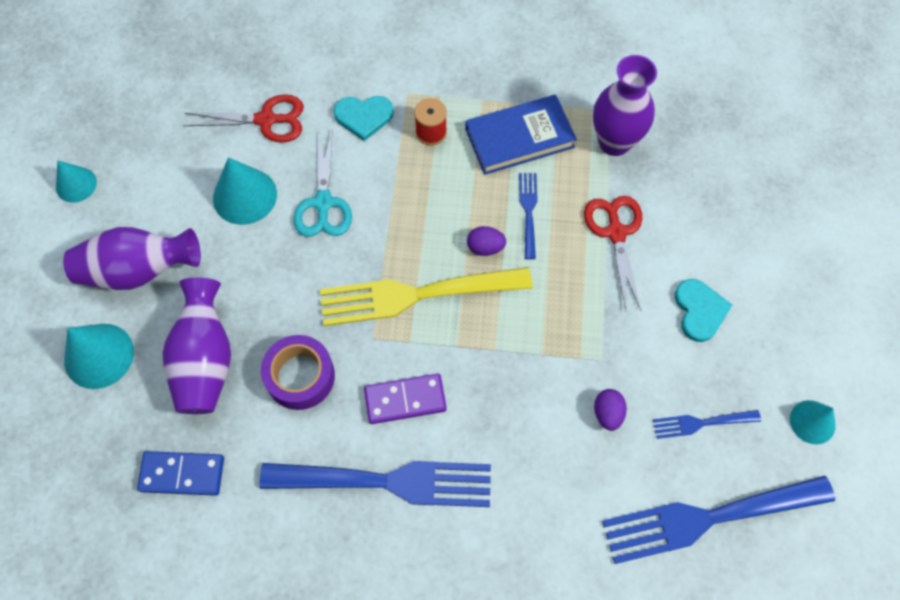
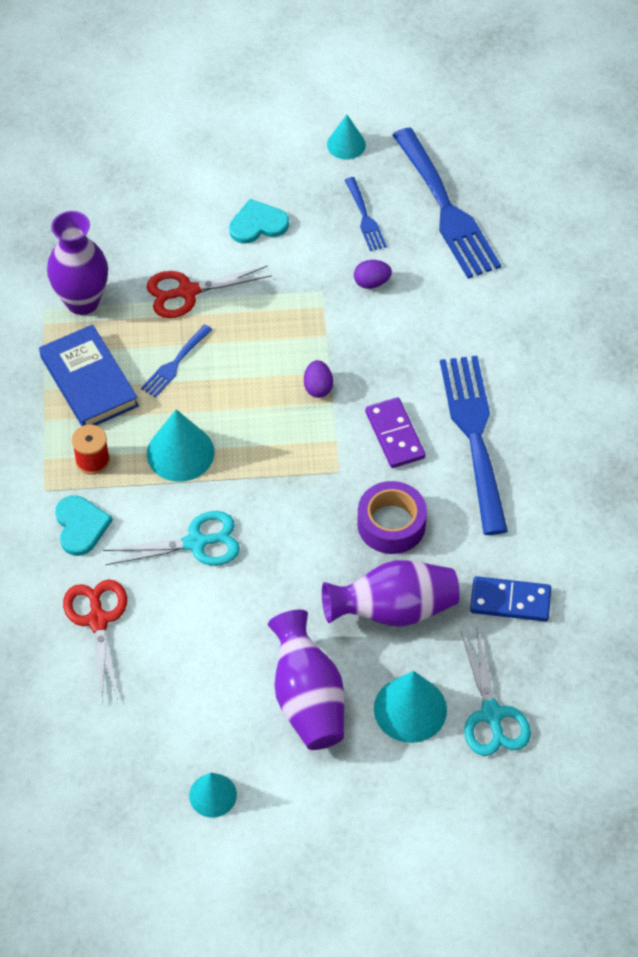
camera: 100 degrees left, 10 degrees down
blue domino [137,451,224,496] -> blue domino turned 75 degrees counterclockwise [470,576,551,622]
turquoise cone [213,157,277,225] -> turquoise cone moved to [147,409,214,482]
yellow fork [320,267,533,326] -> none
purple egg [467,226,506,256] -> purple egg moved to [304,360,333,398]
blue fork [519,173,538,259] -> blue fork turned 45 degrees counterclockwise [141,324,212,398]
none -> turquoise scissors [461,629,531,756]

